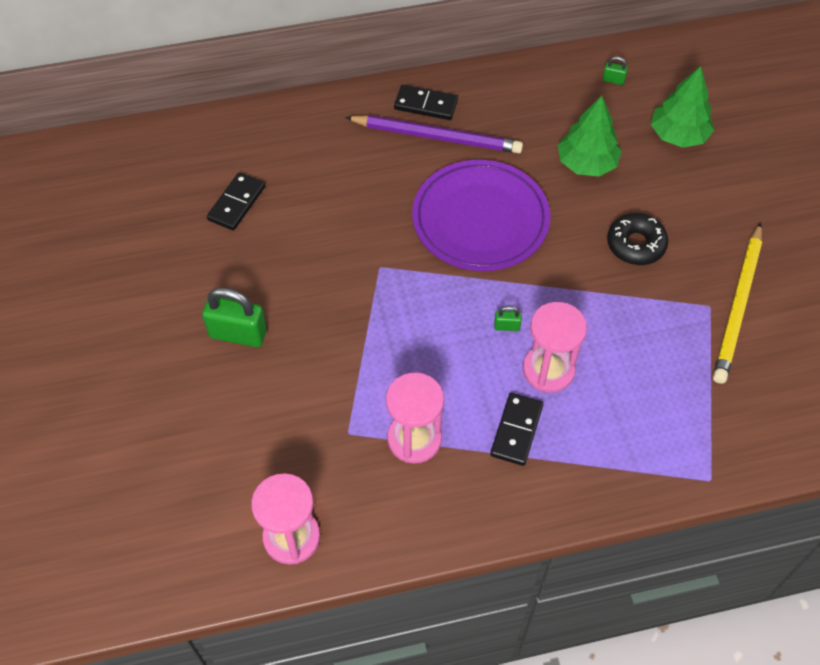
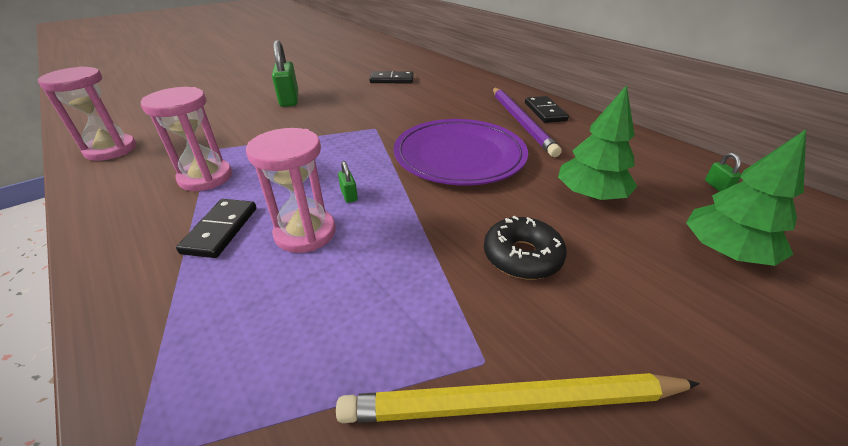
camera: 65 degrees right, 20 degrees down
black domino [490,393,543,466] -> black domino turned 75 degrees counterclockwise [176,199,257,258]

